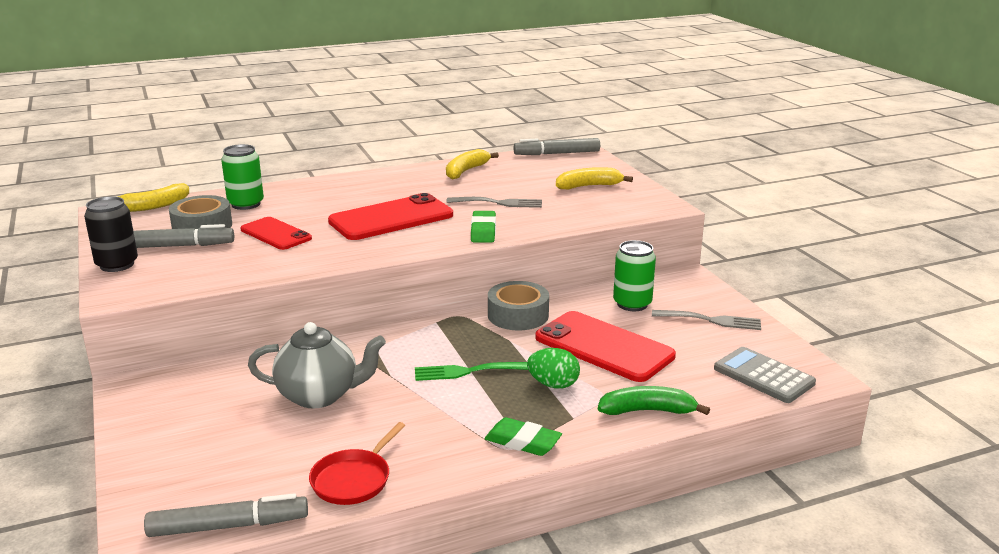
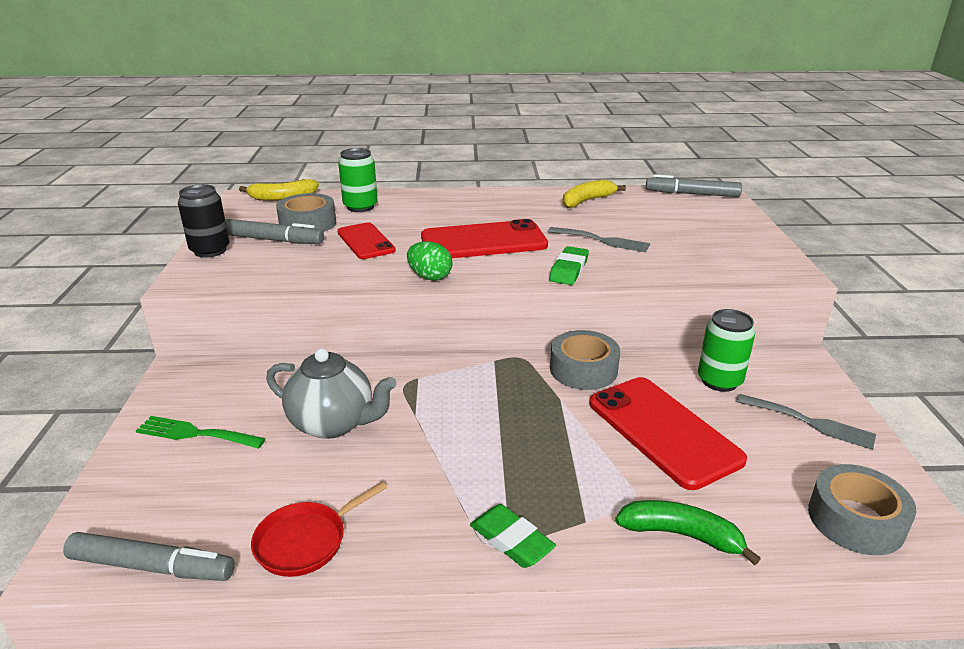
camera: 20 degrees right, 5 degrees up
green fork [415,362,528,381] -> green fork moved to [136,416,266,449]
green egg [527,348,580,389] -> green egg moved to [407,241,453,281]
yellow banana [556,167,633,190] -> none
grey calculator [714,347,816,403] -> grey tape [808,464,917,555]

